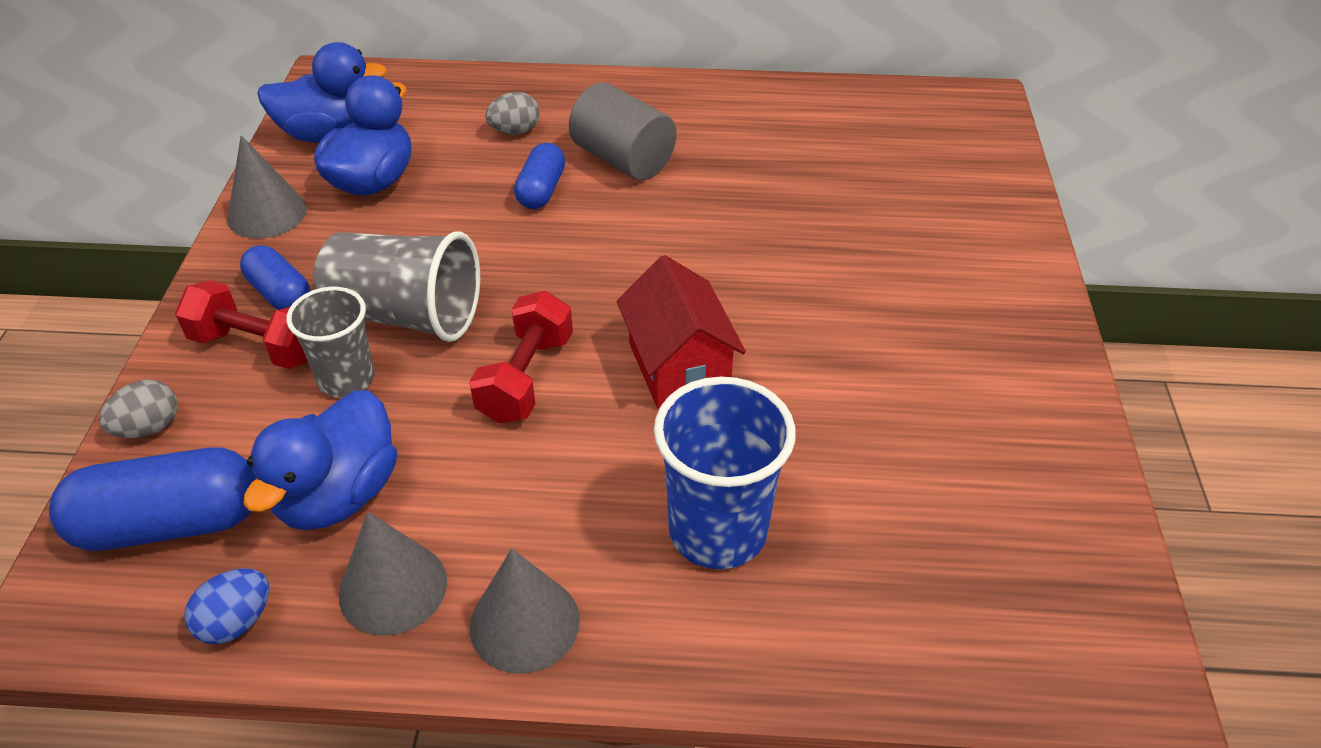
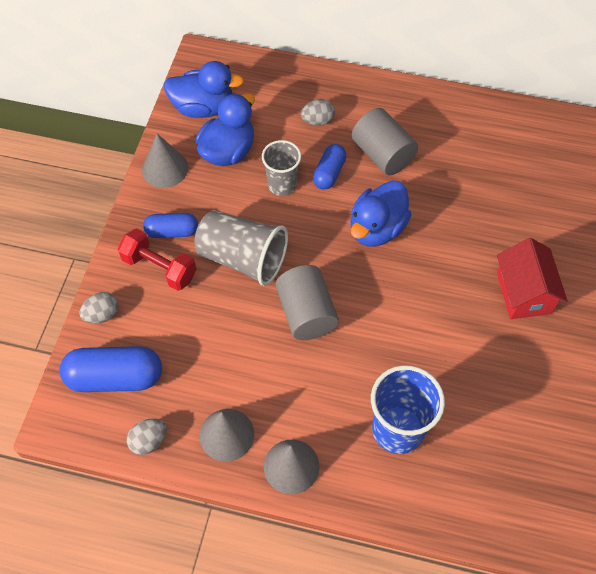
camera: 10 degrees right, 15 degrees up
blue egg [184,568,269,644] -> grey egg [126,418,167,455]
blue capsule [240,245,310,310] -> blue capsule turned 60 degrees counterclockwise [143,213,198,238]
blue duck [243,390,397,530] -> blue duck moved to [350,180,412,246]
grey cup [286,287,375,397] -> grey cup moved to [262,140,301,196]
red dumbbell [469,291,573,423] -> grey cylinder [276,265,339,340]
red house [617,255,746,409] -> red house moved to [497,238,568,319]

